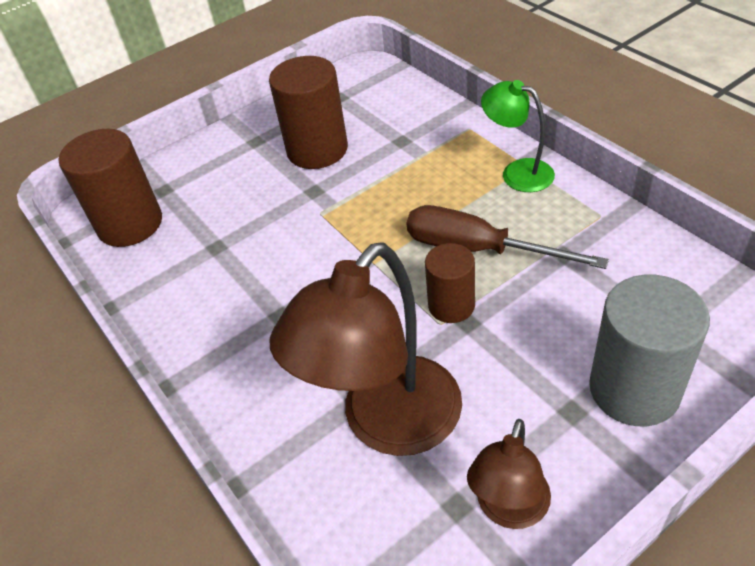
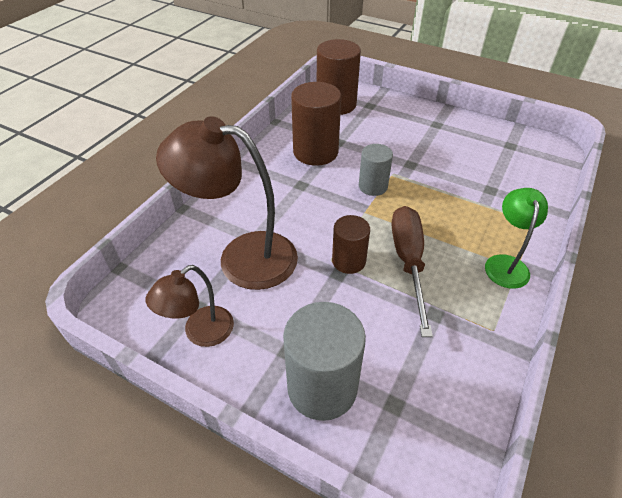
camera: 60 degrees right, 0 degrees up
brown cylinder [269,56,348,169] -> brown cylinder moved to [291,82,341,166]
brown lamp [467,419,551,529] -> brown lamp turned 45 degrees counterclockwise [145,265,234,347]
none -> grey cylinder [359,144,393,196]

